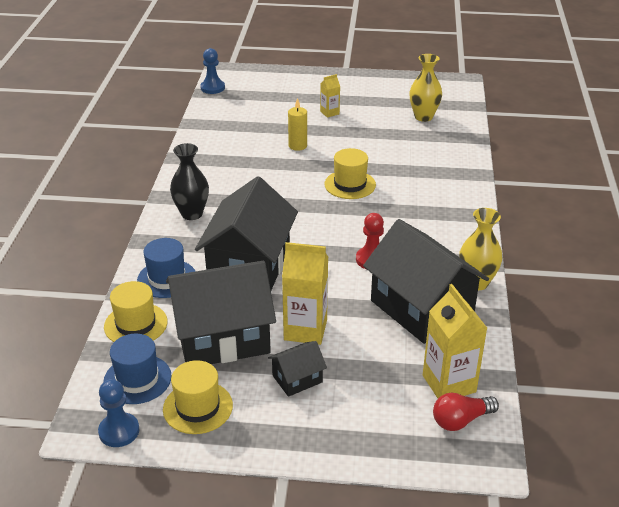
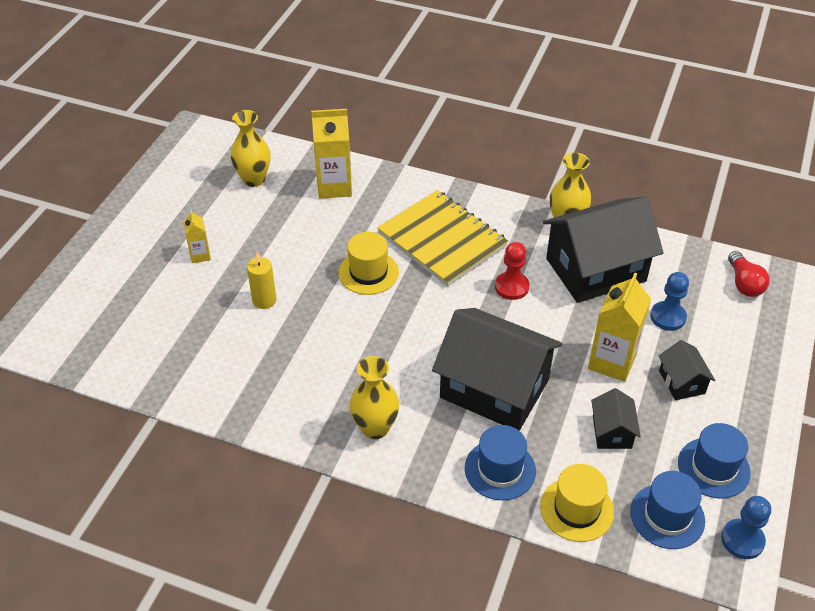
camera: 75 degrees left, 10 degrees up
yellow hat [163,360,233,434] -> blue hat [678,423,751,498]
black house [166,261,276,364] -> black house [591,388,641,449], size x0.45
black vase [170,143,209,220] -> yellow vase [350,356,399,439]
blue pawn [200,48,225,94] -> blue pawn moved to [650,272,689,331]
yellow carton [423,284,487,398] -> yellow carton moved to [311,109,352,199]
none -> yellow notebook [377,190,508,287]

